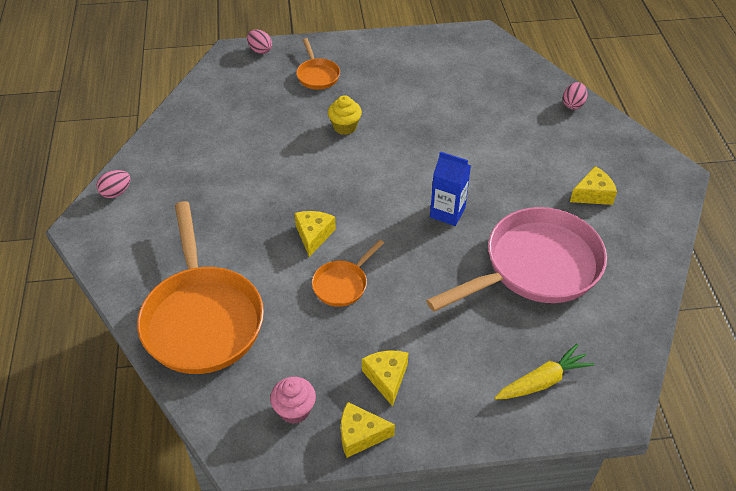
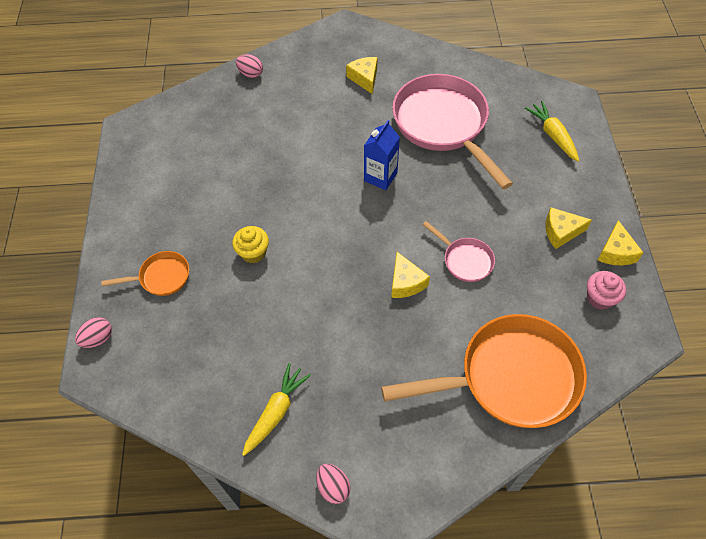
camera: 85 degrees left, 10 degrees up
yellow cheese [294,211,336,257] -> yellow cheese turned 120 degrees counterclockwise [391,252,430,298]
orange pan [312,240,384,307] -> pink pan [422,221,495,282]
none -> yellow carrot [242,363,311,456]

